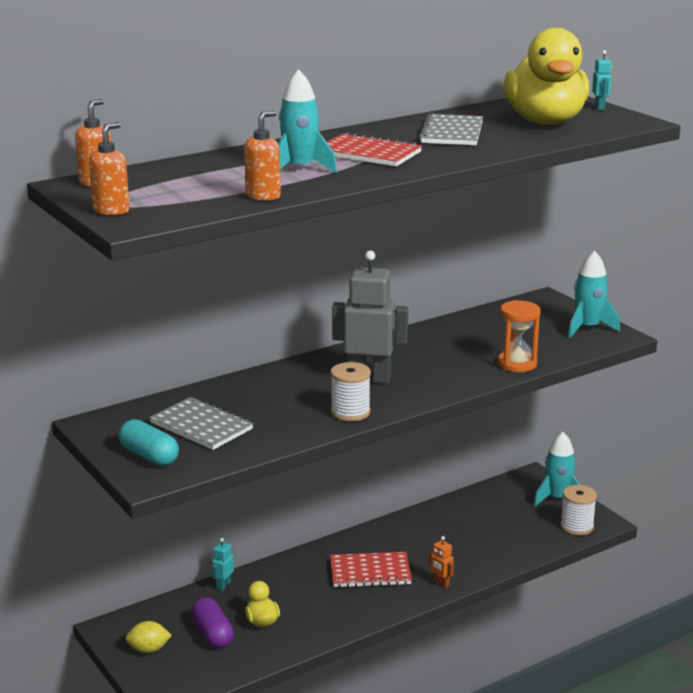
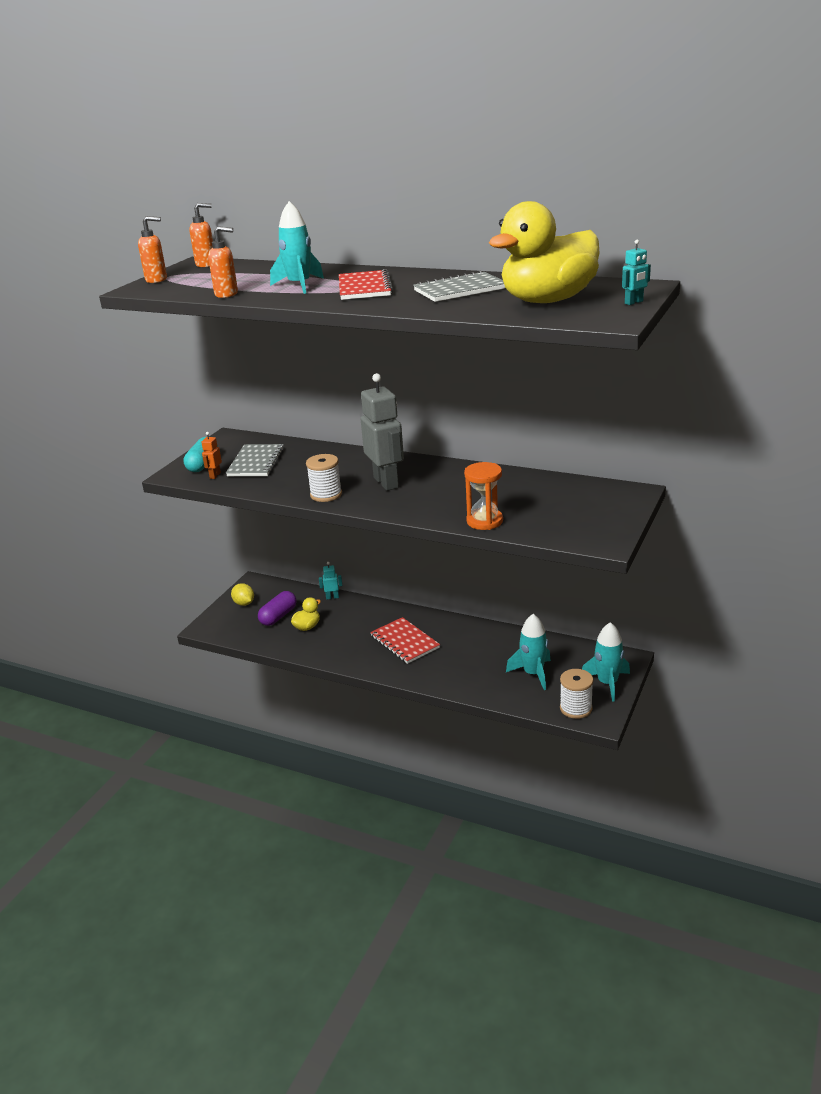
camera: 60 degrees right, 5 degrees up
orange robot [429,536,454,588] -> orange robot moved to [201,432,222,479]
turquoise rocket [568,250,620,338] -> turquoise rocket moved to [506,614,551,690]

